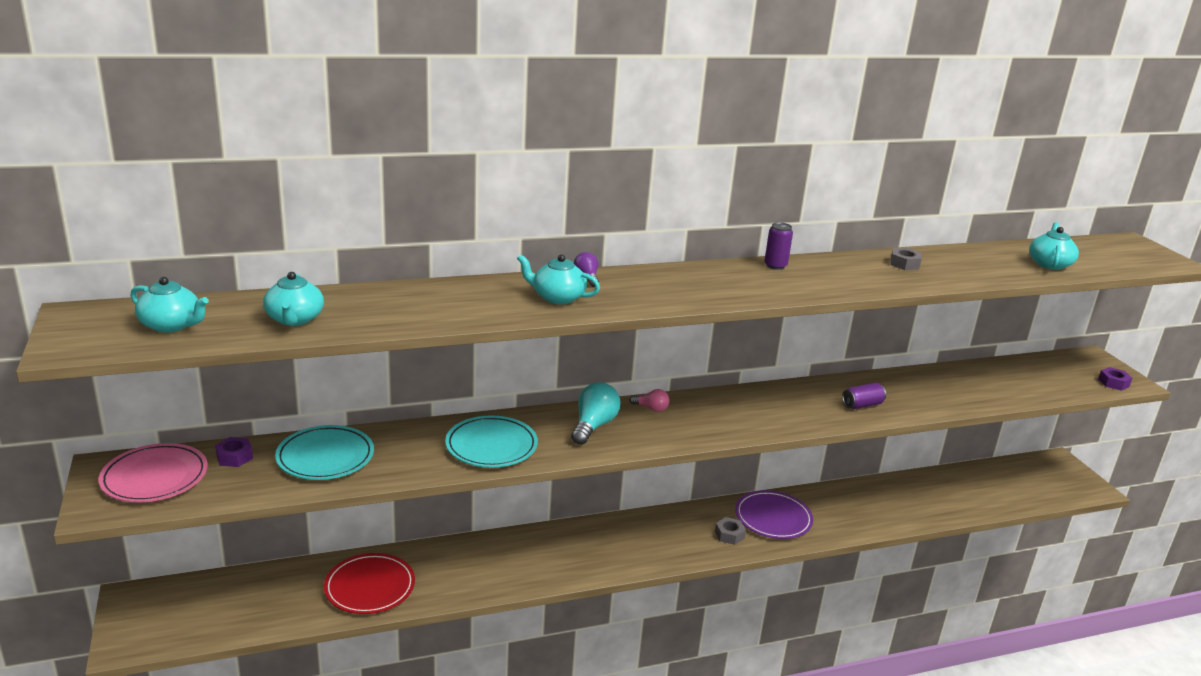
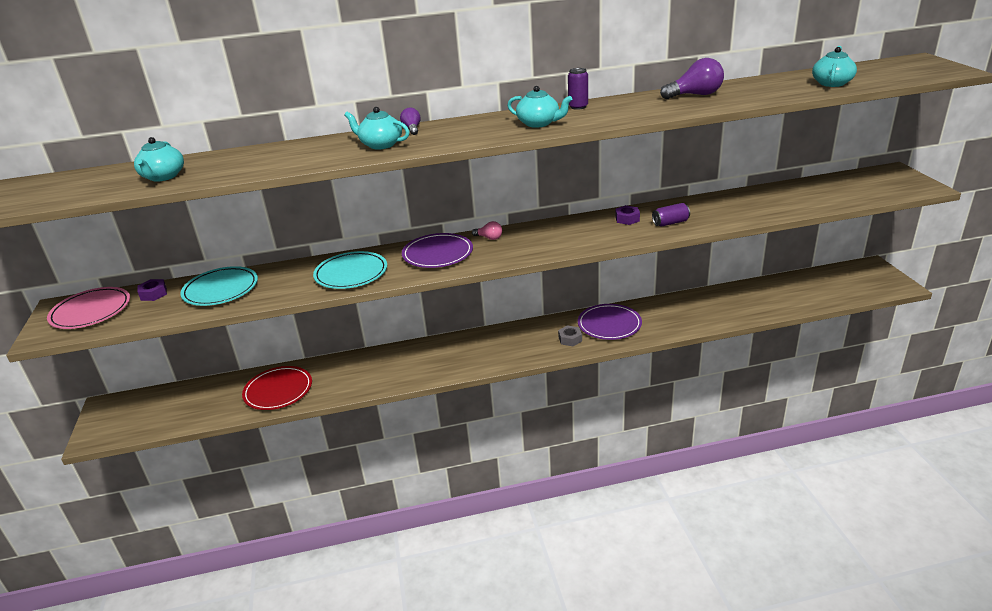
camera: 10 degrees right, 5 degrees up
turquoise teapot [131,277,209,333] -> turquoise teapot moved to [507,86,572,128]
turquoise light bulb [571,382,620,445] -> purple plate [402,233,473,268]
grey nut [890,248,922,270] -> purple light bulb [660,58,724,99]
purple nut [1098,367,1132,391] -> purple nut moved to [615,205,640,225]

